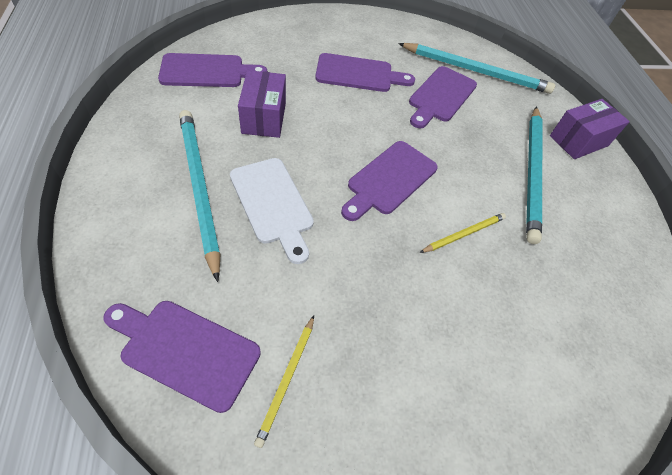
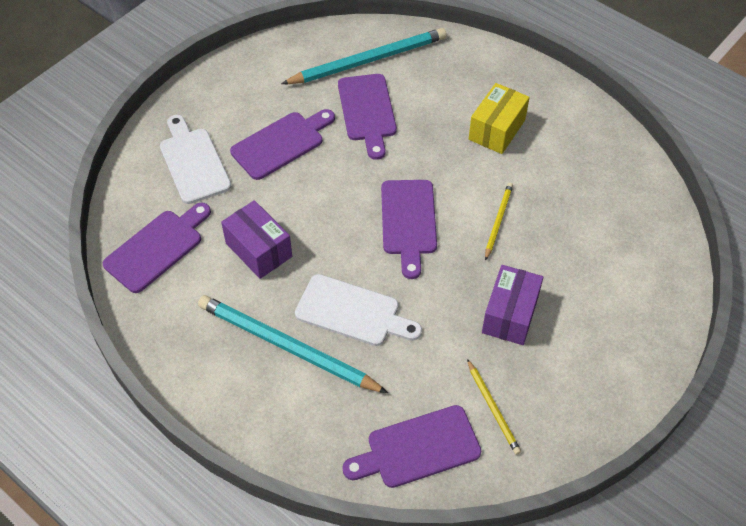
camera: 35 degrees left, 0 degrees up
turquoise pencil [526,106,543,244] -> yellow box [469,83,530,154]
purple box [550,99,630,159] -> purple box moved to [482,265,544,345]
none -> white cutting board [160,115,231,204]

